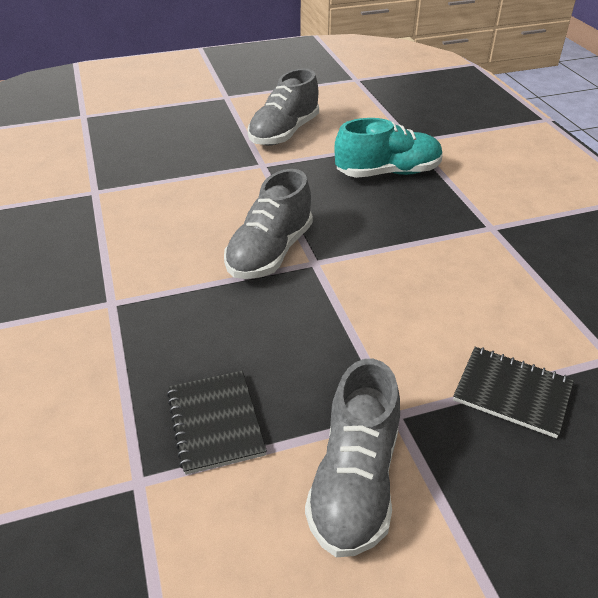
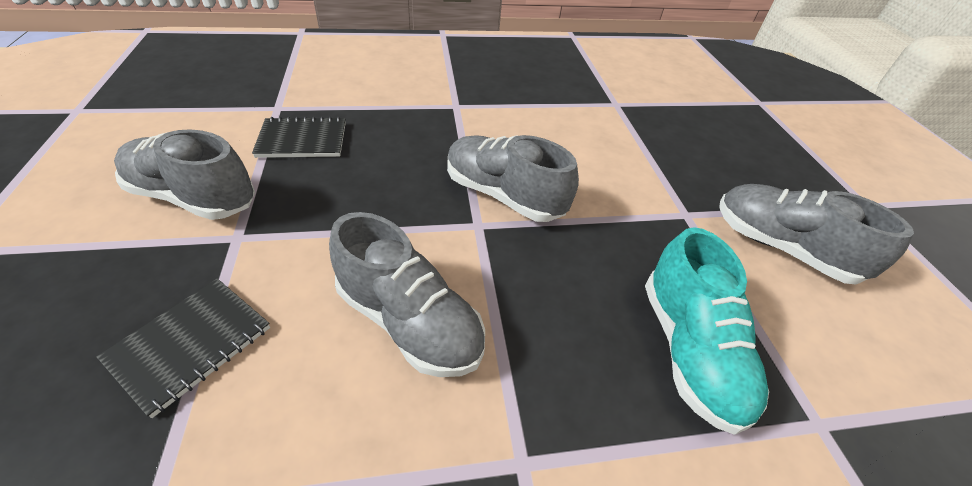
camera: 95 degrees right, 5 degrees up
none -> grey shoe [329,212,485,377]

